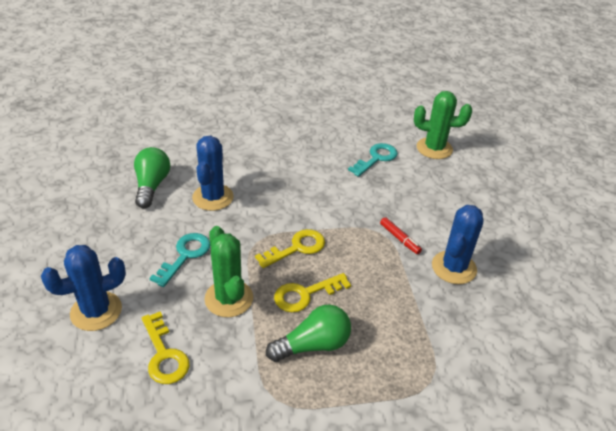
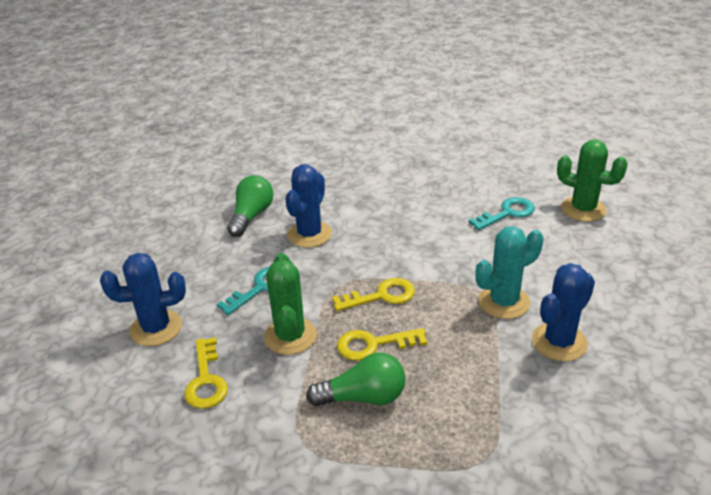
camera: 20 degrees right, 5 degrees down
red marker [380,217,422,254] -> turquoise cactus [476,226,544,319]

